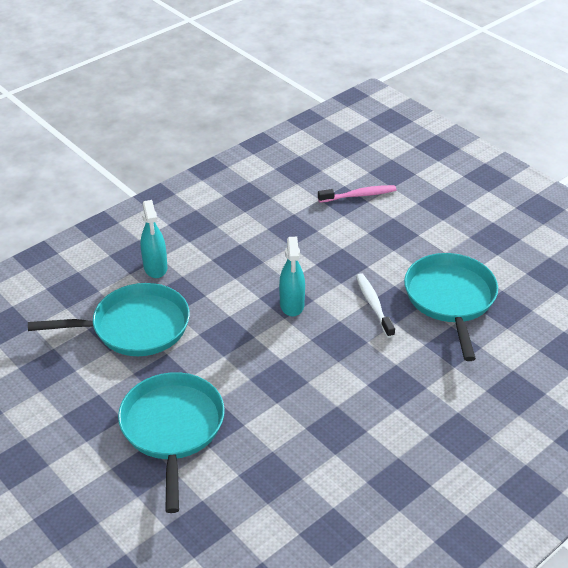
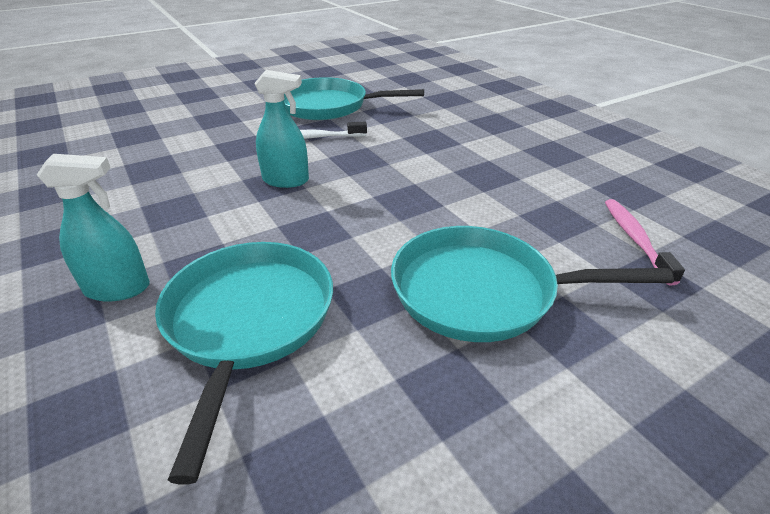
camera: 80 degrees left, 5 degrees down
pink toothbrush [318,185,396,203] -> pink toothbrush moved to [605,199,685,285]

